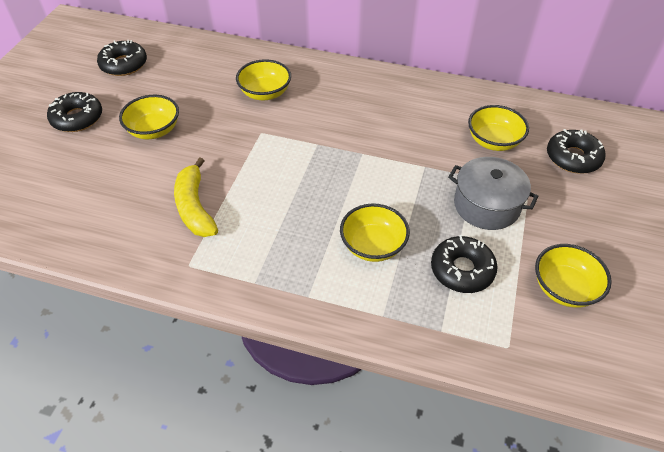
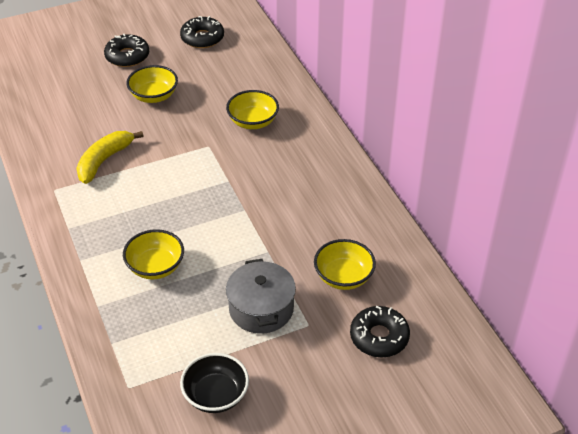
camera: 50 degrees right, 5 degrees down
black donut [431,235,498,293] -> none
yellow bowl [535,244,612,308] -> black bowl [180,353,249,413]

